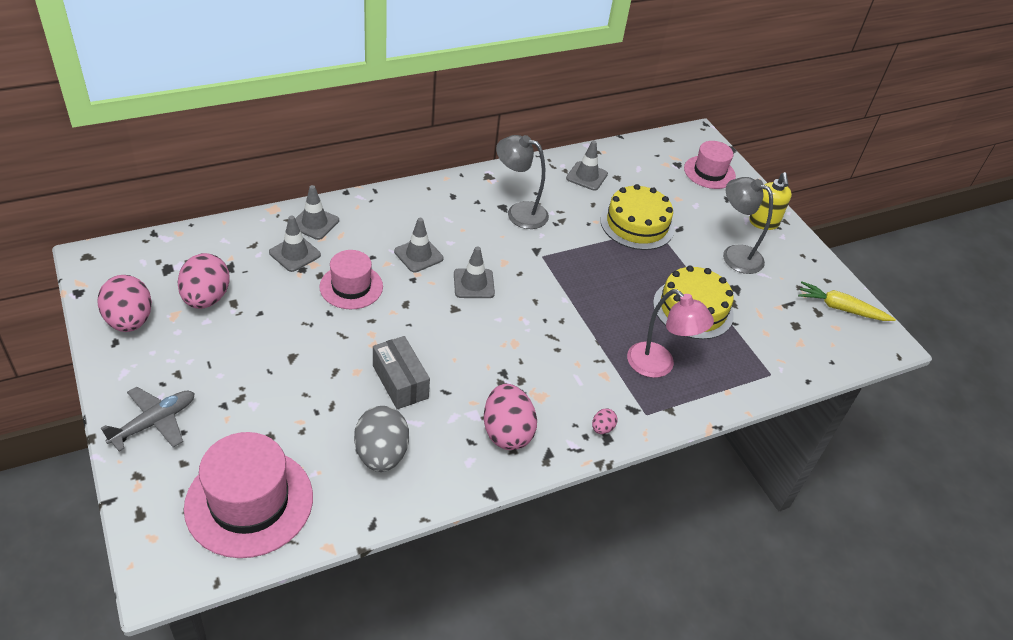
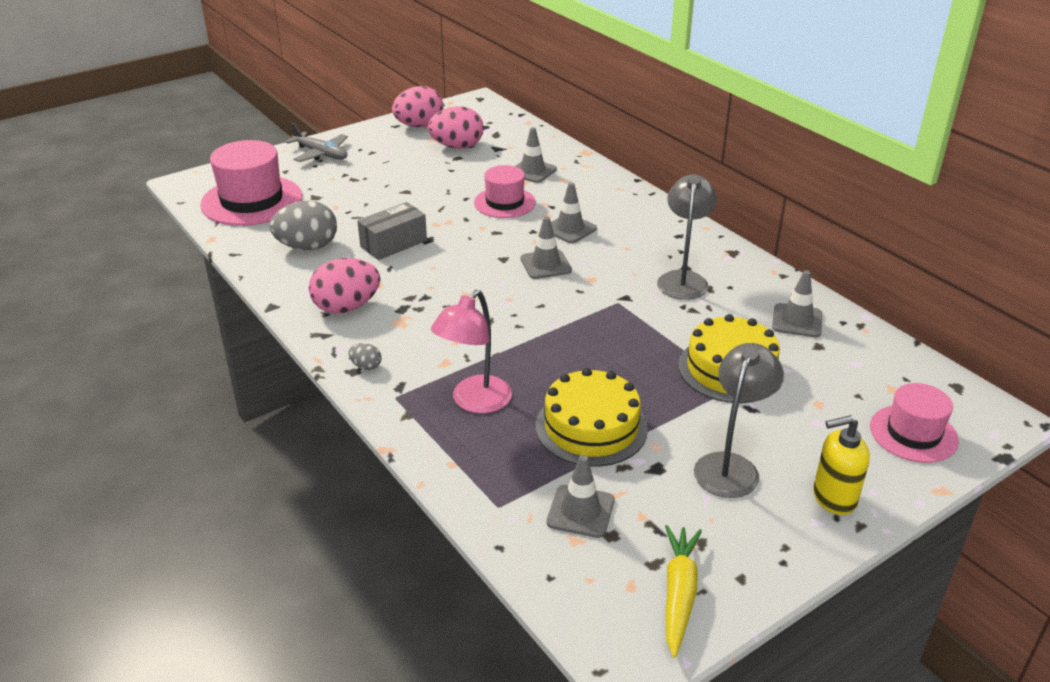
camera: 85 degrees right, 10 degrees down
grey traffic cone [295,185,339,240] -> grey traffic cone moved to [547,455,615,538]
pink egg [592,408,617,434] -> grey egg [349,343,382,370]

